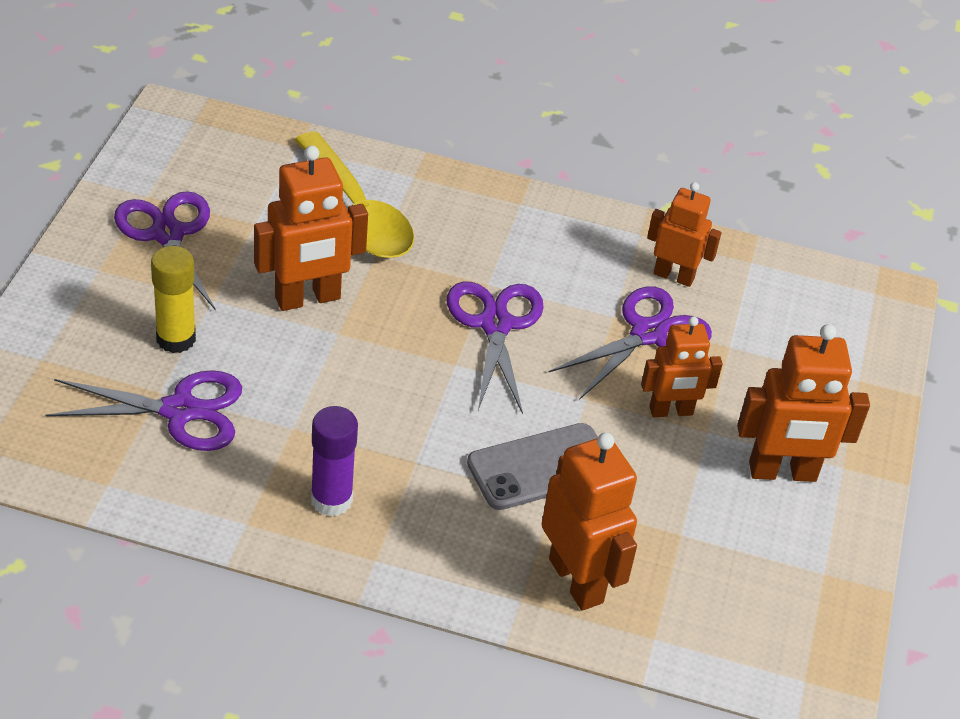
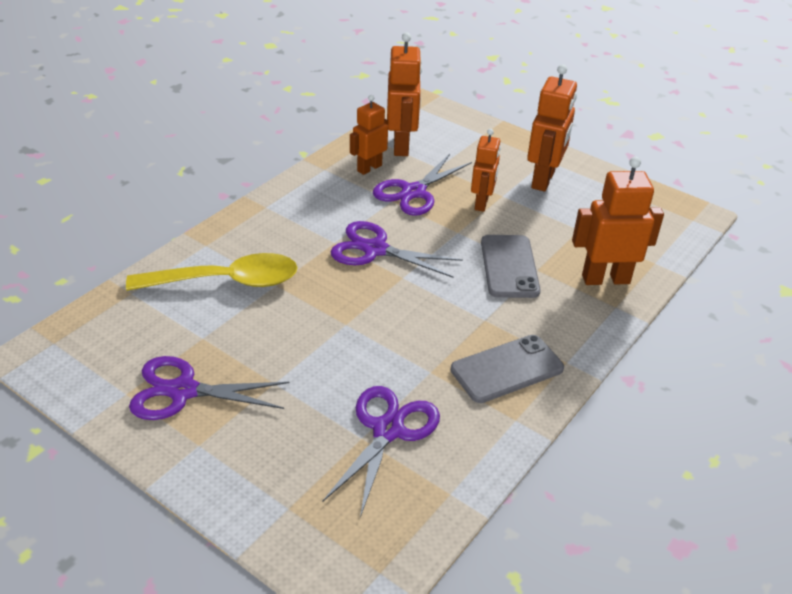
camera: 65 degrees left, 5 degrees down
yellow glue stick [151,246,196,353] -> none
orange robot [254,146,368,311] -> orange robot moved to [387,32,422,156]
purple glue stick [311,406,358,517] -> grey phone [451,335,564,403]
purple scissors [549,286,712,400] -> purple scissors turned 120 degrees counterclockwise [373,154,472,216]

